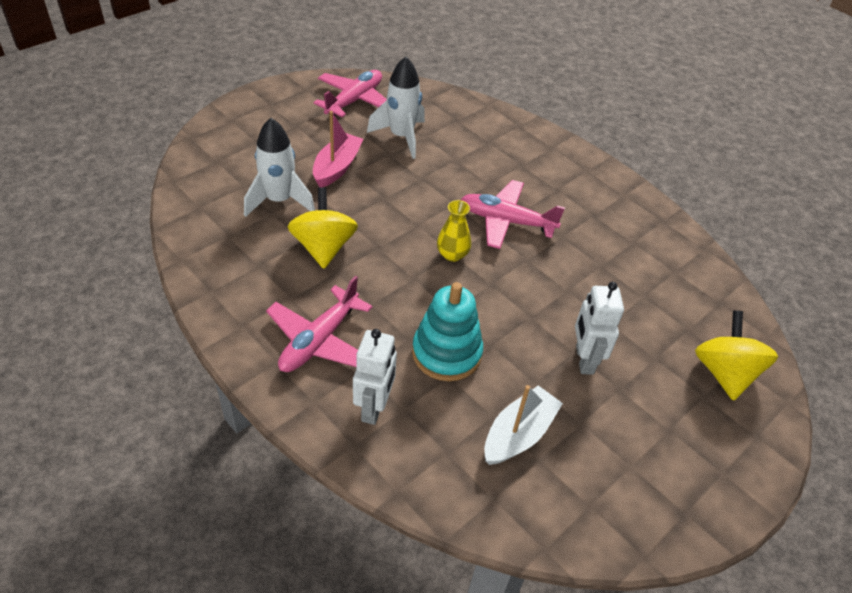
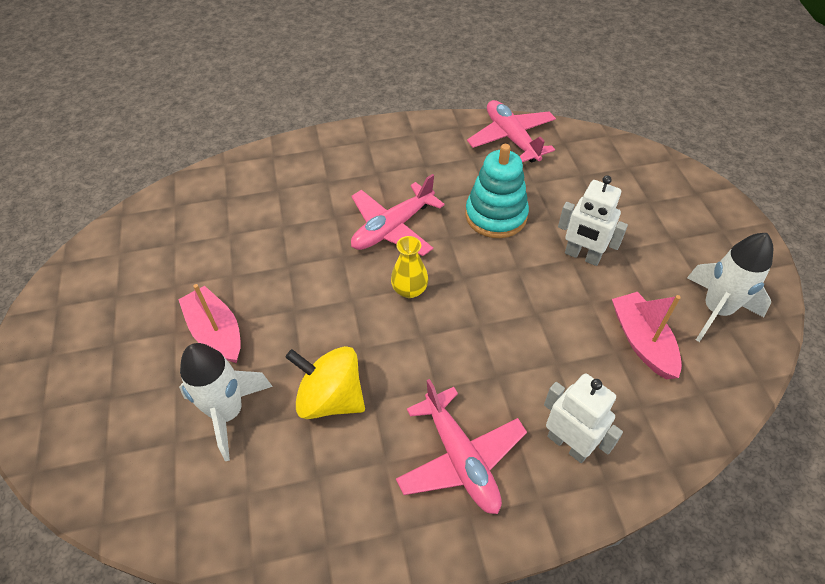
camera: 55 degrees left, 5 degrees up
pink plane [314,70,387,117] -> pink plane moved to [467,100,556,163]
white rocket [367,57,425,159] -> white rocket moved to [687,233,773,342]
turquoise stacking toy [412,282,483,381] -> turquoise stacking toy moved to [465,144,529,238]
white boat [484,385,563,465] -> pink boat [612,292,682,379]
yellow spinning top [695,311,778,401] -> none

